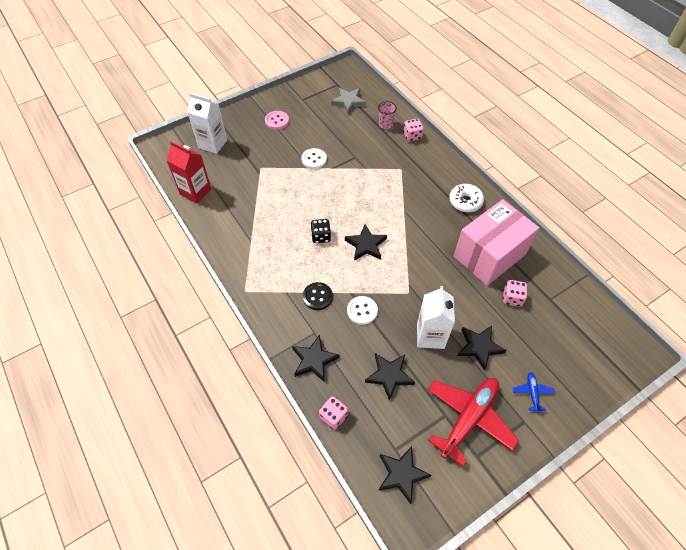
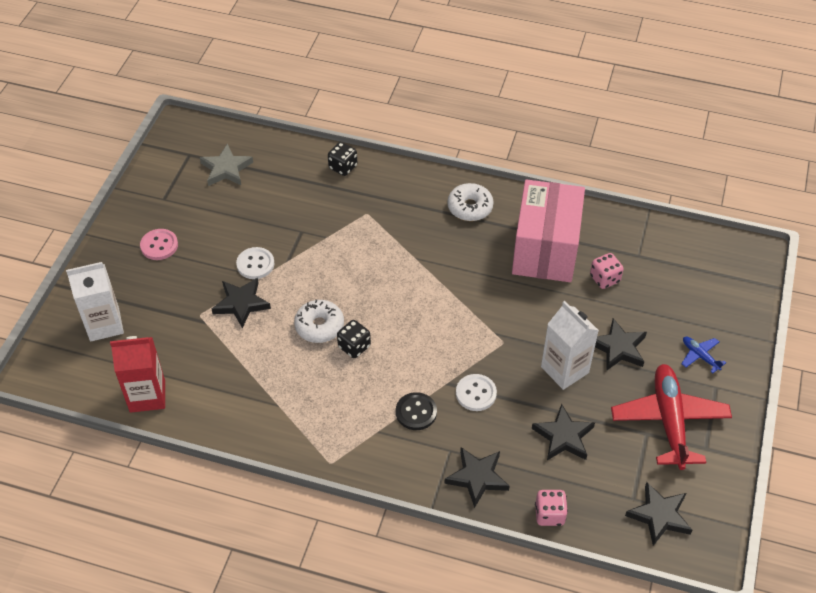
camera: 40 degrees left, 5 degrees down
black star [345,224,387,261] -> black star moved to [212,278,271,328]
pink cup [378,101,397,129] -> none
pink dice [403,119,424,141] -> black dice [328,142,357,176]
none -> white donut [294,299,344,343]

